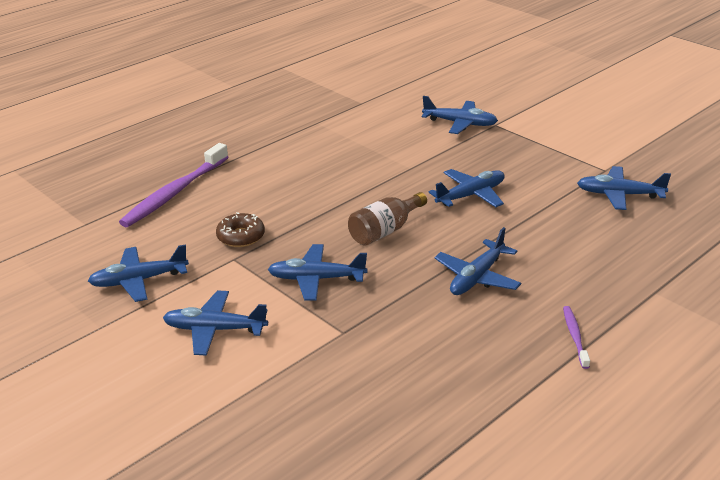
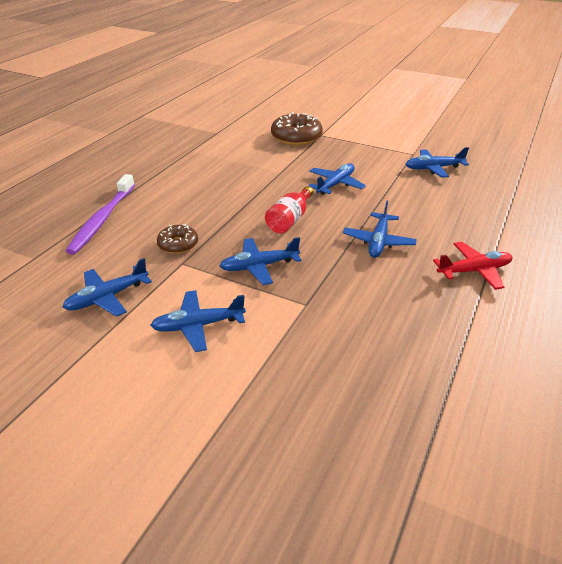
camera: 20 degrees left, 5 degrees up
brown bottle [348,192,427,245] -> red bottle [265,186,313,234]
blue plane [422,96,498,134] -> brown donut [271,112,323,146]
purple toothbrush [563,306,590,369] -> red plane [433,242,512,290]

